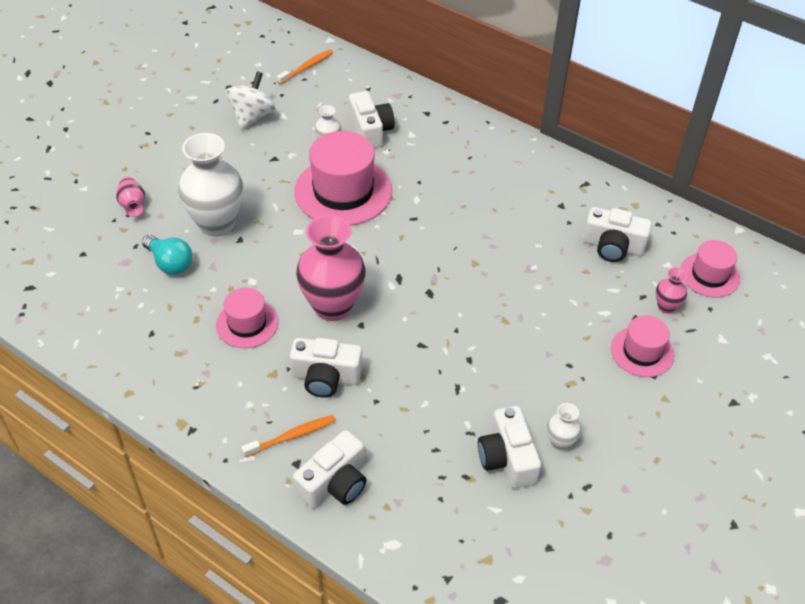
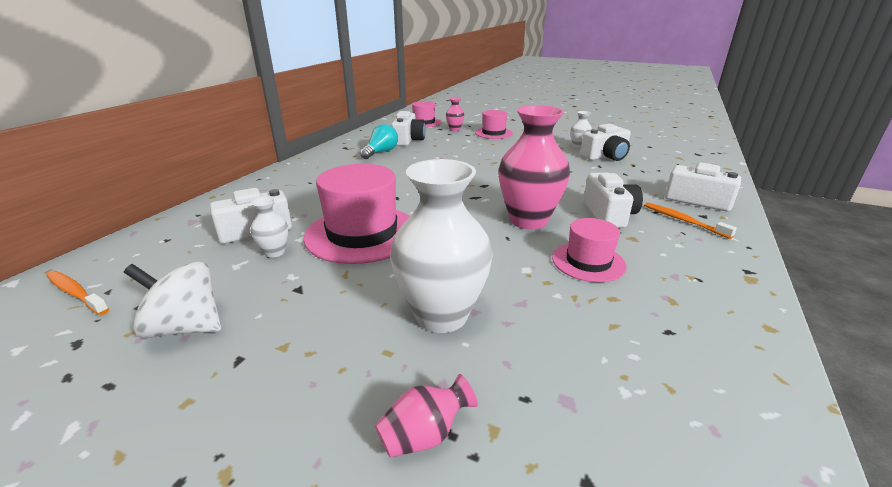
camera: 100 degrees left, 20 degrees down
turquoise light bulb [142,235,192,275] -> turquoise light bulb moved to [360,124,398,159]

